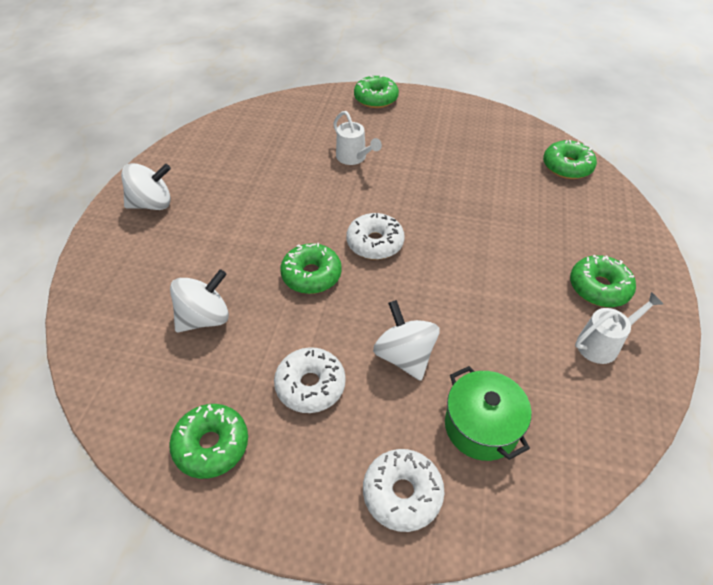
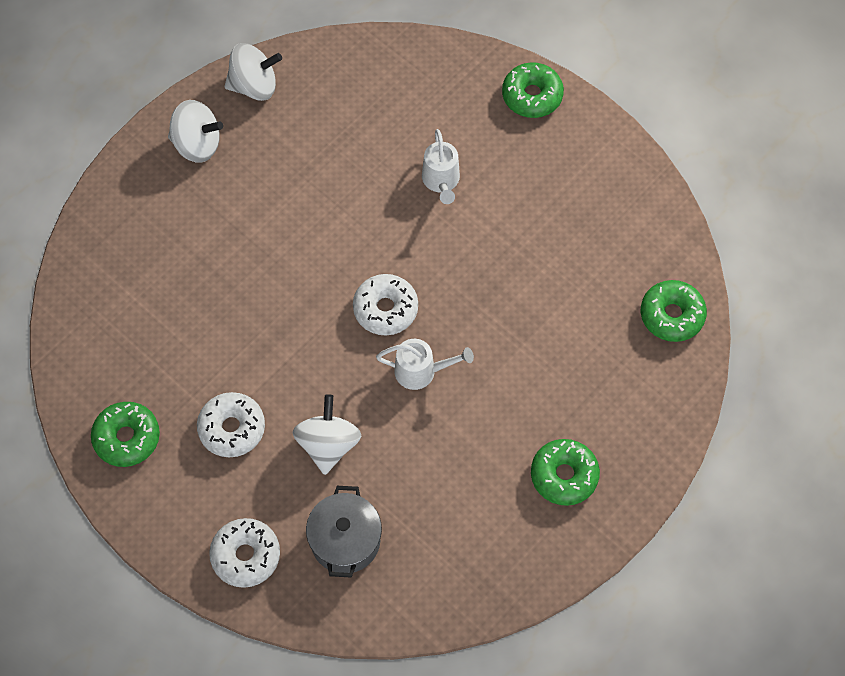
camera: 30 degrees right, 15 degrees up
white spinning top [170,269,229,333] -> white spinning top moved to [224,43,282,101]
green donut [280,243,342,294] -> none
green pot [445,366,531,461] -> grey pot [306,486,382,577]
white watering can [575,292,663,364] -> white watering can moved to [376,339,474,390]

